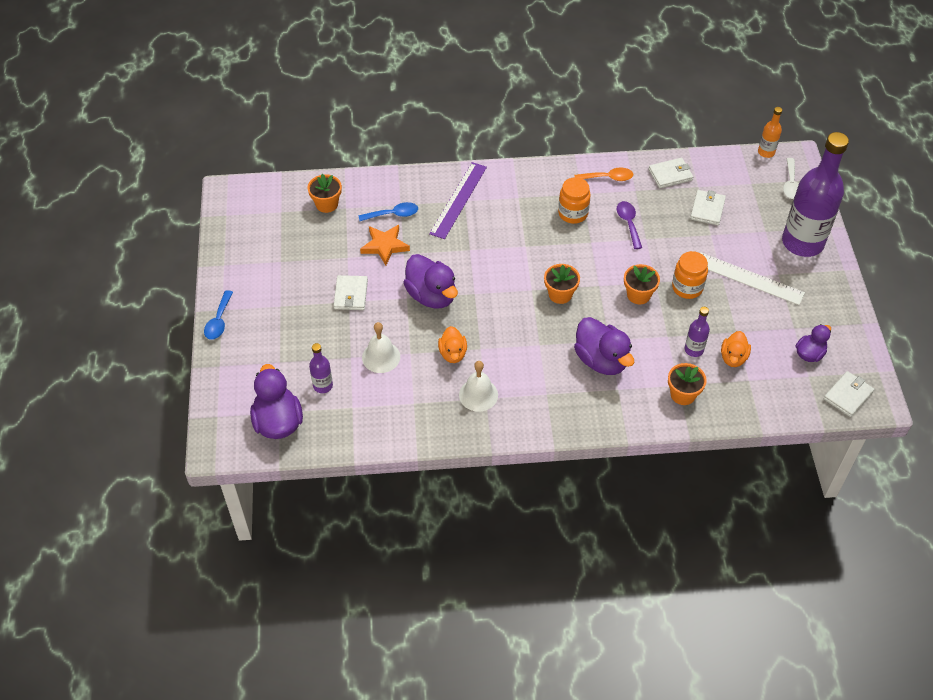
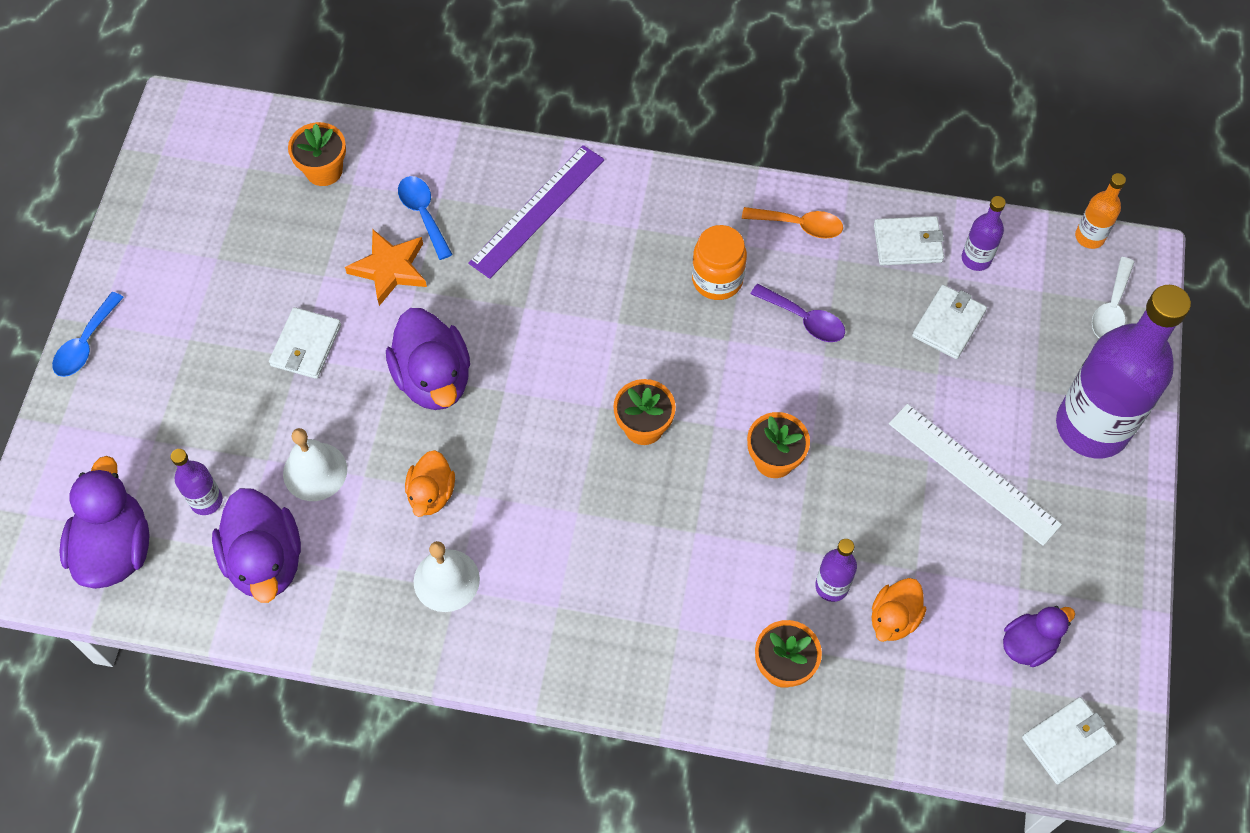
camera: 15 degrees right, 10 degrees up
blue spoon [359,202,418,221] -> blue spoon turned 120 degrees counterclockwise [398,176,453,260]
purple duck [574,317,634,375] -> purple duck moved to [212,488,301,603]
purple spoon [617,201,642,249] -> purple spoon turned 120 degrees clockwise [750,284,845,342]
orange jar [672,251,708,299] -> none
none -> purple bottle [962,196,1006,271]

